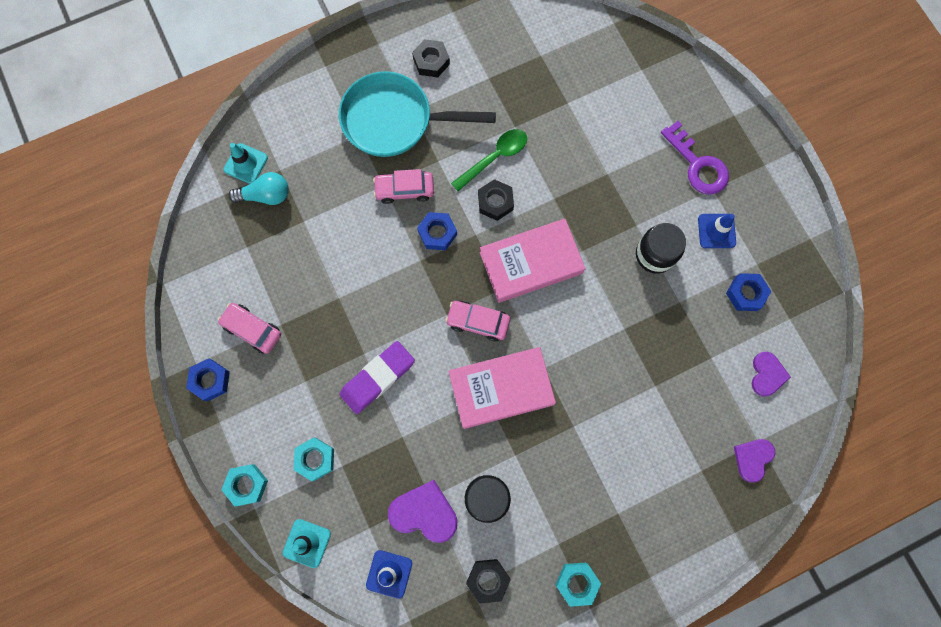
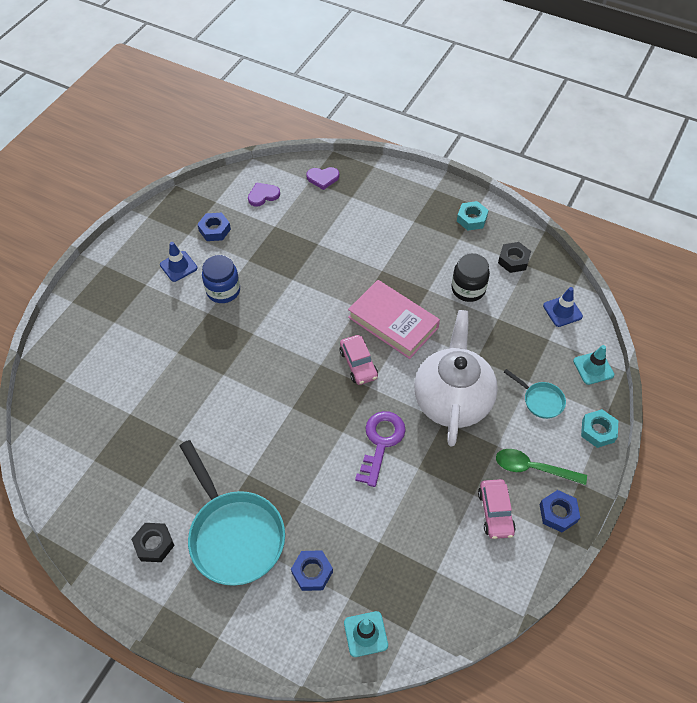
camera: 125 degrees left, 20 degrees down
turquoise light bulb [228,172,289,205] -> none
turquoise nut [293,438,334,481] -> turquoise pan [504,369,566,419]
purple eraser [339,341,415,414] -> white teapot [414,310,498,447]
pink car [373,169,434,204] -> none
purple heart [388,480,458,543] -> none
blue nut [417,212,457,250] -> blue nut moved to [291,550,333,591]
green spoon [451,129,527,191] -> green spoon moved to [496,449,587,485]
black nut [478,179,514,221] -> none
pink book [480,219,586,303] -> none
black jar [636,223,686,273] -> blue jar [202,255,240,303]
purple key [661,121,729,194] -> purple key moved to [355,411,406,487]

